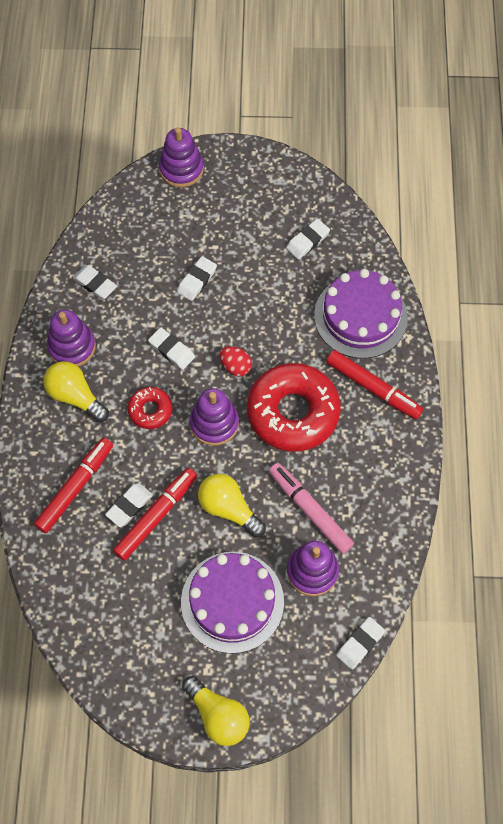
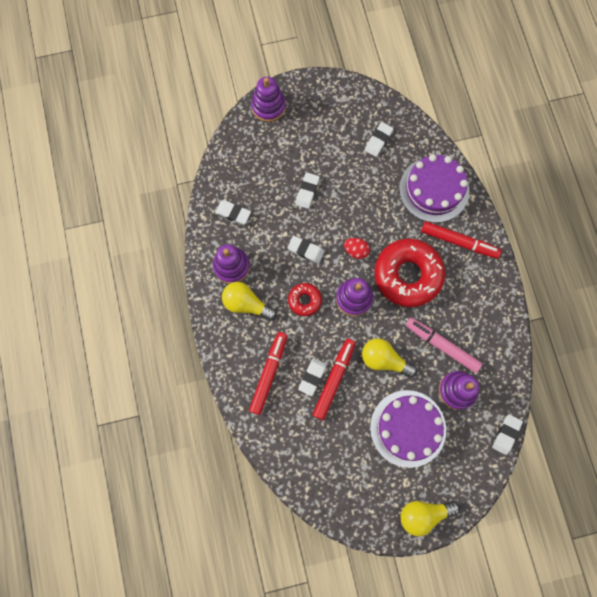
camera: 15 degrees left, 10 degrees up
yellow light bulb [182,676,250,746] -> yellow light bulb turned 135 degrees clockwise [401,501,460,536]

